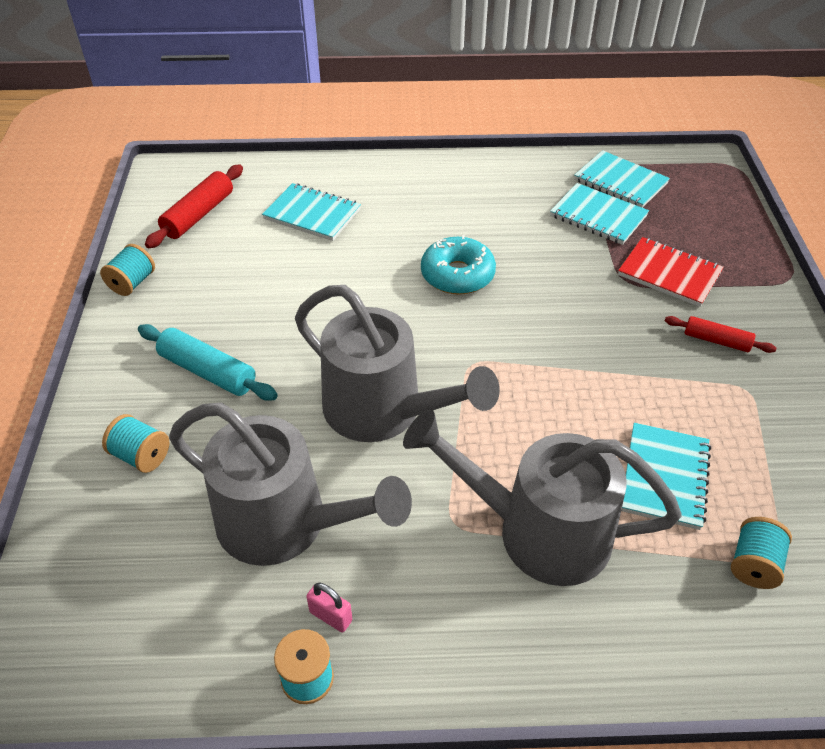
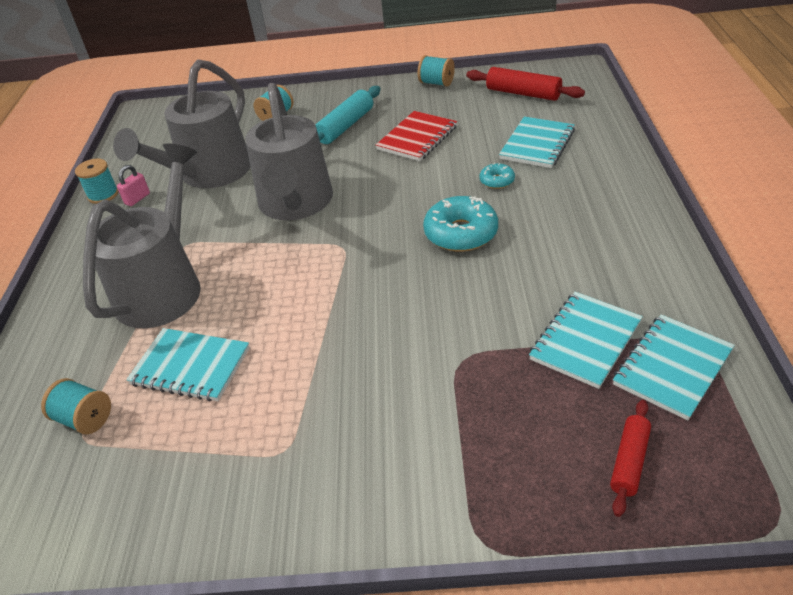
camera: 95 degrees right, 5 degrees down
grey watering can [295,285,500,442] -> grey watering can turned 45 degrees counterclockwise [245,83,333,220]
red notebook [618,237,724,307] -> red notebook moved to [376,111,457,161]
red rolling pin [665,316,776,353] -> red rolling pin moved to [610,400,651,517]
none -> turquoise donut [479,163,515,189]

